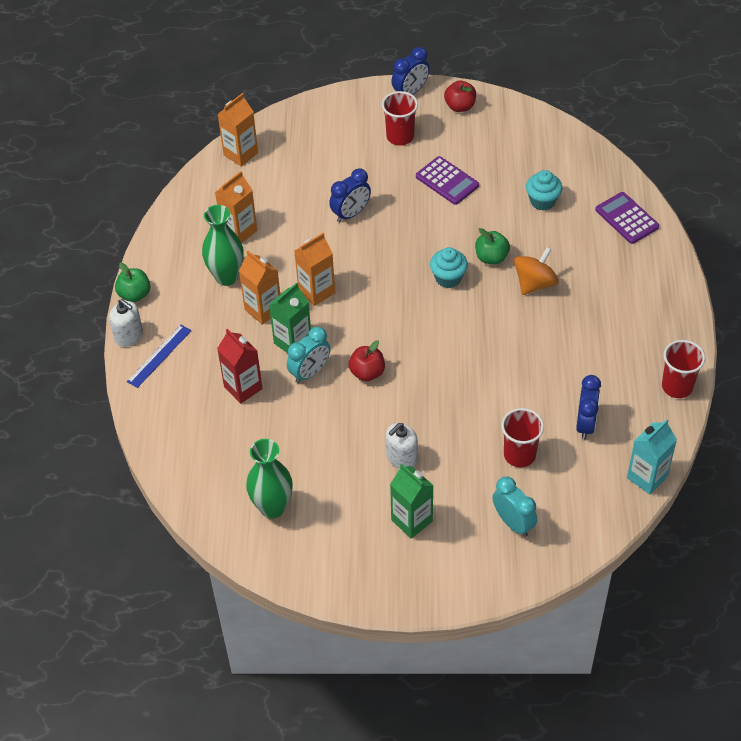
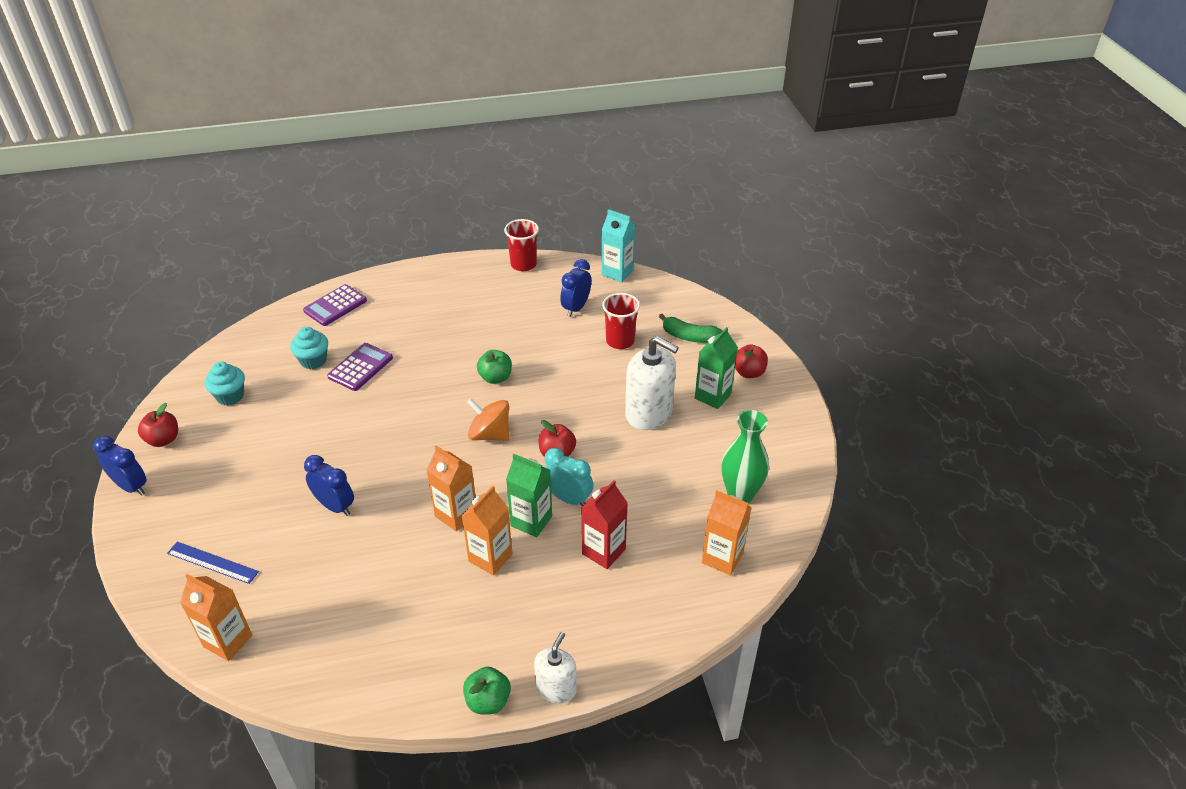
camera: 105 degrees left, 10 degrees down
blue ruler [127,325,191,388] -> blue ruler moved to [167,542,259,584]
green vase [202,205,244,286] -> none
orange carton [215,171,257,243] -> orange carton moved to [702,490,751,576]
red cup [382,91,418,145] -> none
white soap dispenser [386,423,418,469] -> white soap dispenser [625,336,679,430], size x1.69
purple calculator [416,156,479,205] -> purple calculator moved to [327,343,393,391]
turquoise cupcake [430,247,468,288] -> turquoise cupcake moved to [205,362,245,405]
green apple [475,228,510,265] -> green apple moved to [477,350,512,384]
turquoise clock [493,476,537,537] -> green banana [659,314,722,343]
orange spinning top [514,247,559,295] -> orange spinning top moved to [467,398,509,441]
blue clock [576,375,601,439] -> blue clock turned 60 degrees counterclockwise [560,259,591,317]
none -> red apple [735,344,768,378]

